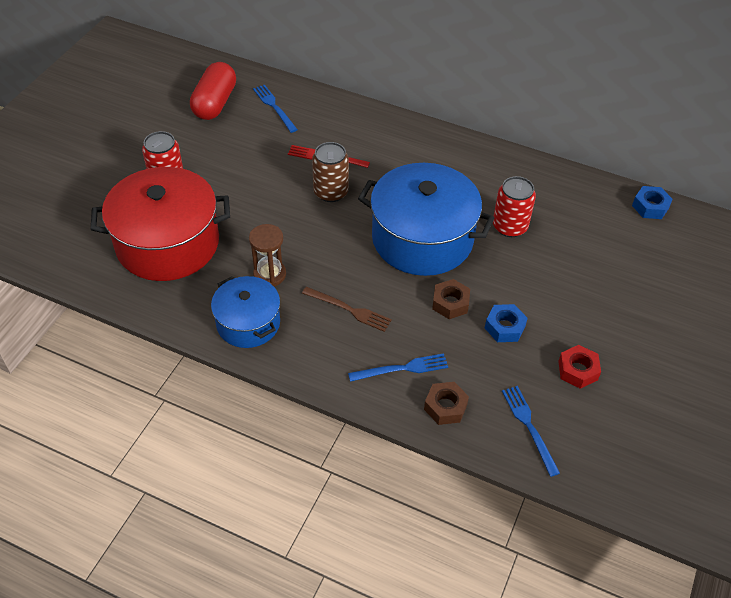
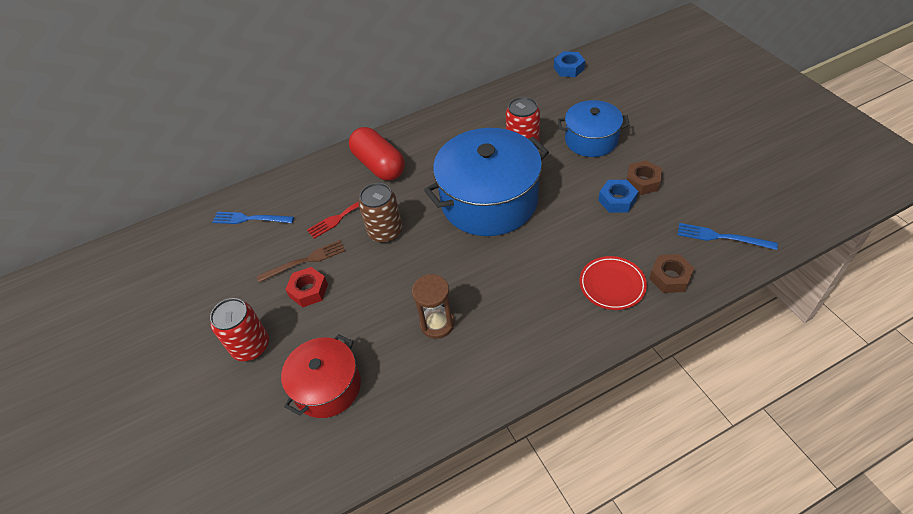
camera: 45 degrees left, 0 degrees up
red pot [90,167,230,281] -> red pot [281,334,361,418], size x0.58
red capsule [190,62,236,120] -> red capsule moved to [349,127,405,181]
blue pot [211,276,280,348] -> blue pot moved to [558,100,630,157]
brown fork [302,287,392,332] -> brown fork moved to [257,240,345,282]
blue fork [348,353,448,382] -> red plate [579,256,647,310]
brown nut [432,279,470,319] -> brown nut moved to [627,160,662,195]
red nut [558,345,601,389] -> red nut moved to [285,267,328,307]

